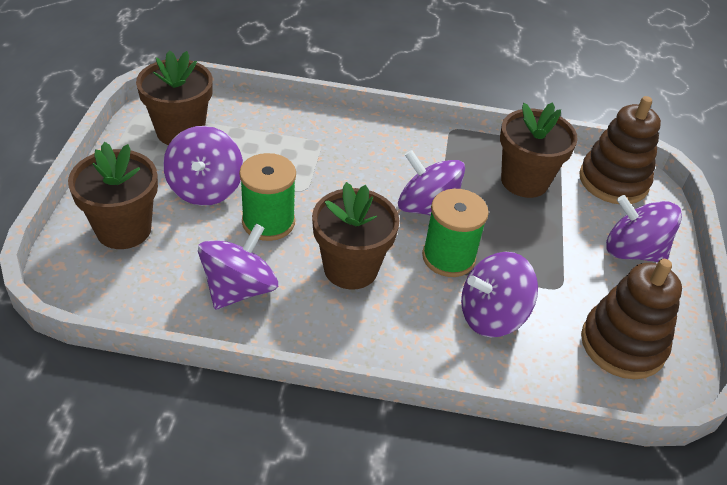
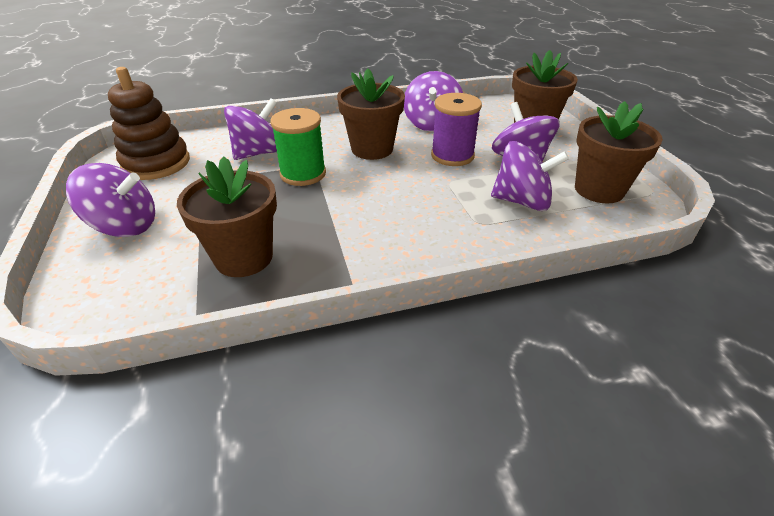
camera: 160 degrees right, 5 degrees down
green spool [239,153,296,241] -> purple spool [431,93,482,166]
purple spinning top [398,150,465,216] -> purple spinning top moved to [491,141,569,211]
brown stacking toy [579,96,661,204] -> none

